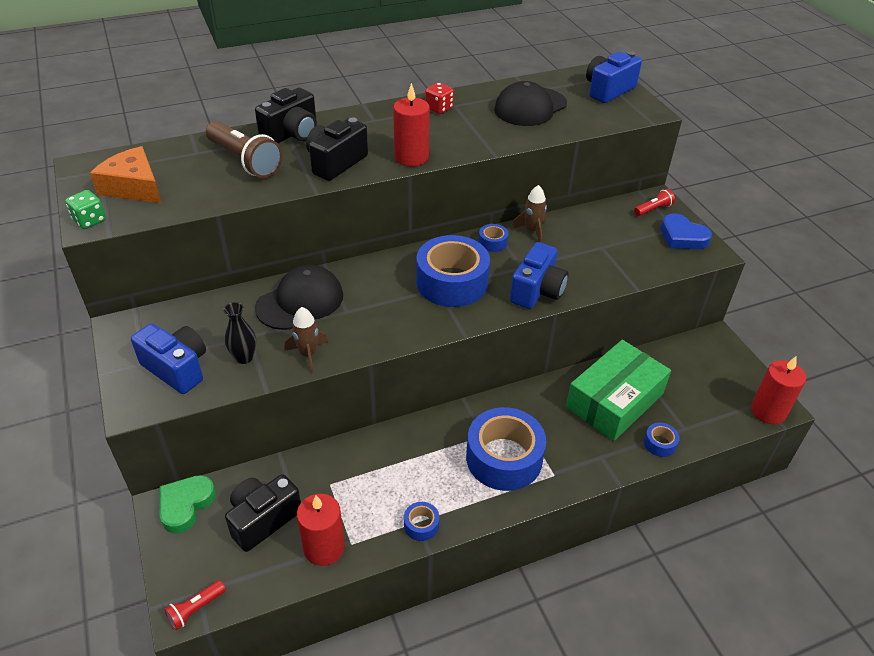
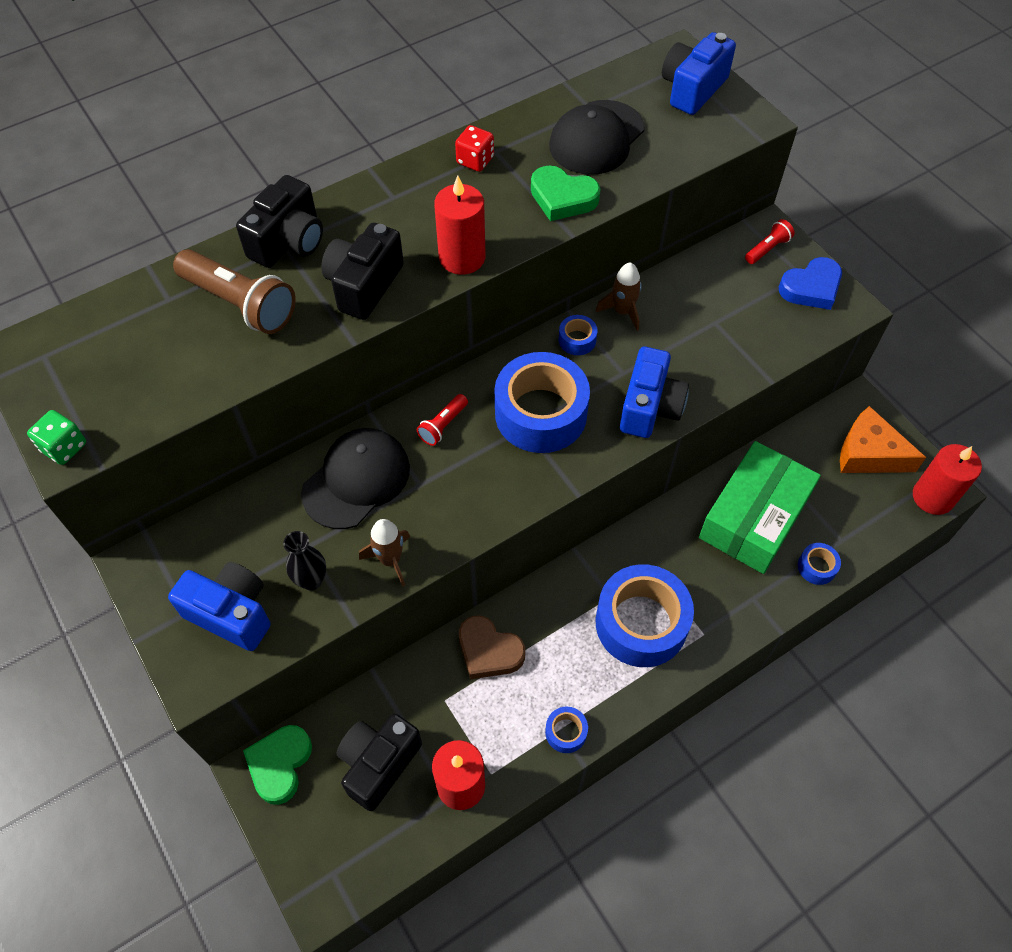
camera: 10 degrees left, 15 degrees up
orange cheese [90,146,161,203] -> orange cheese moved to [840,406,926,473]
red flashlight [164,580,226,630] -> red flashlight moved to [417,394,468,446]
blue heart [661,213,712,249] -> blue heart turned 60 degrees counterclockwise [779,257,842,310]
none -> brown heart [459,615,525,679]
none -> green heart [531,165,601,221]

